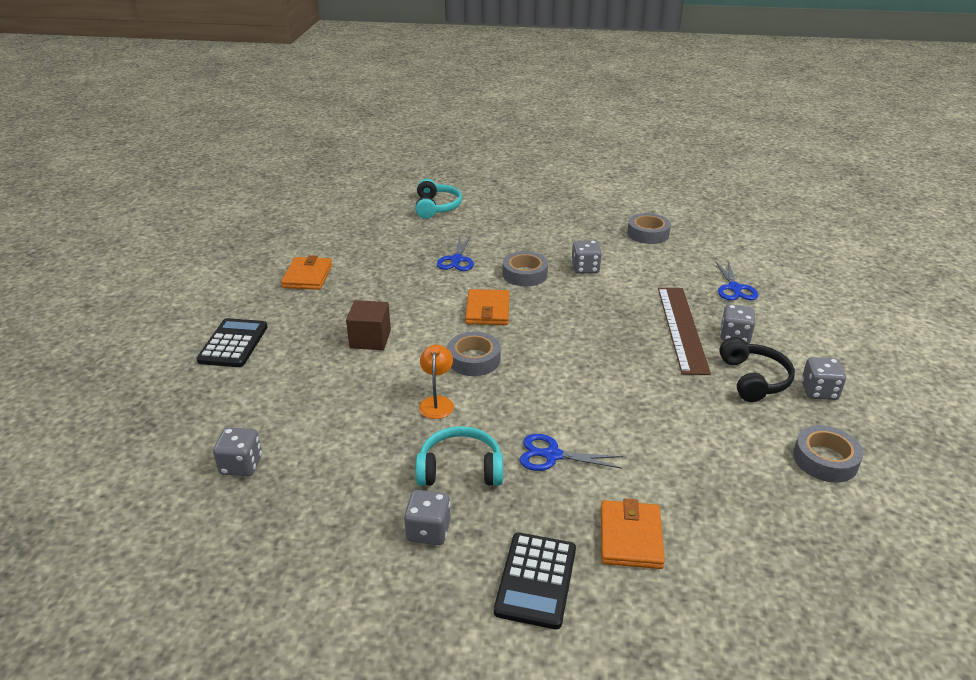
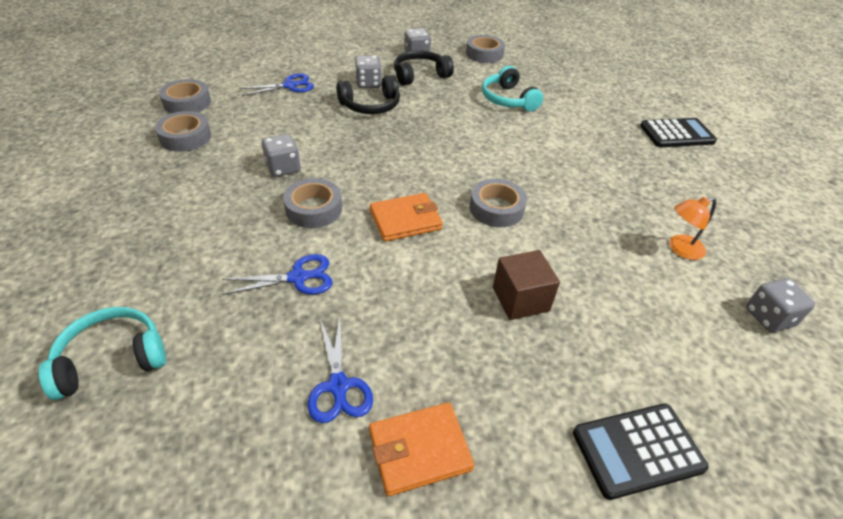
camera: 115 degrees left, 10 degrees up
grey dice [404,490,451,545] -> none
turquoise headphones [415,426,503,486] -> turquoise headphones moved to [482,66,543,111]
orange lamp [419,344,454,419] -> orange lamp moved to [669,197,716,260]
blue scissors [520,434,623,471] -> blue scissors moved to [307,318,373,423]
orange wallet [601,498,665,569] -> none
brown ruler [658,288,711,375] -> black headphones [336,75,400,114]
none -> grey tape [159,79,211,114]

